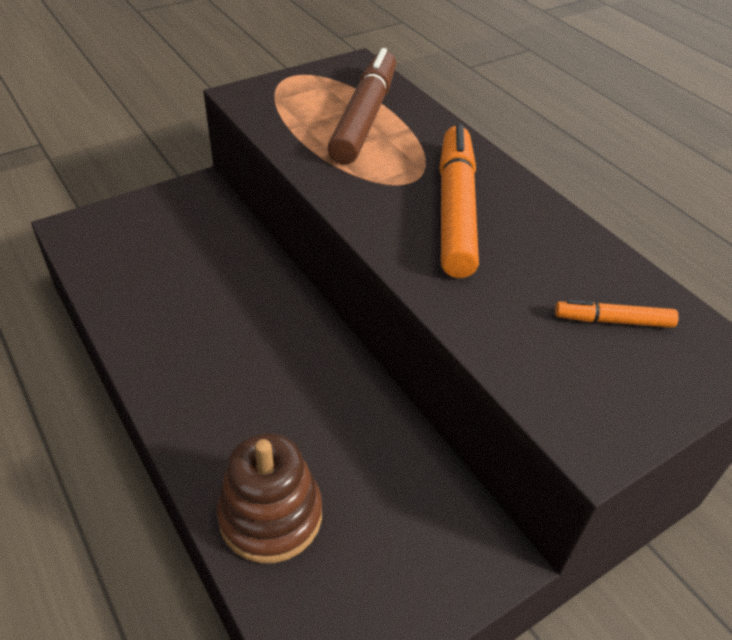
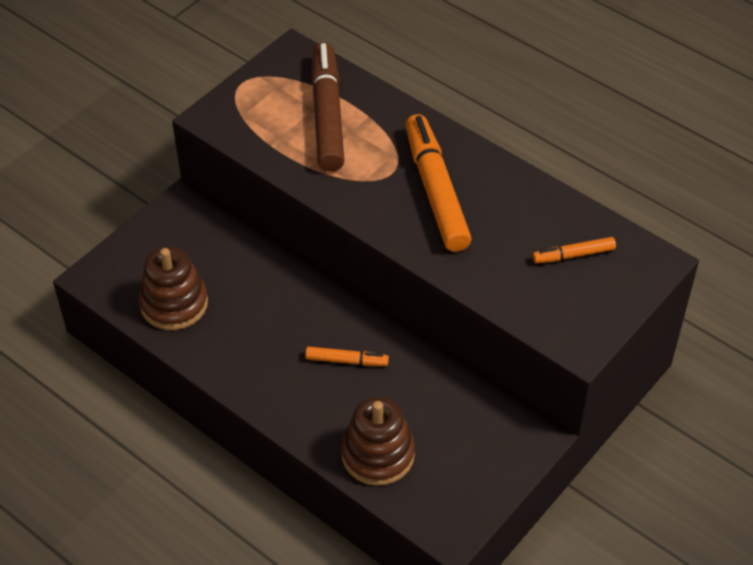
camera: 15 degrees left, 5 degrees up
none -> brown stacking toy [139,247,208,330]
none -> orange marker [305,347,389,366]

